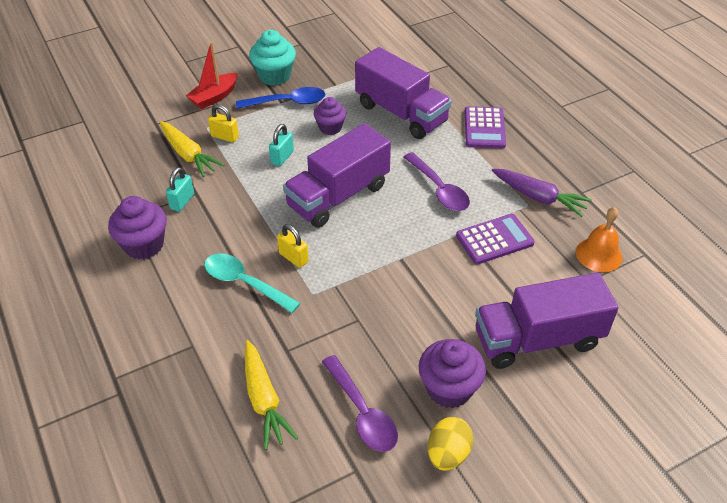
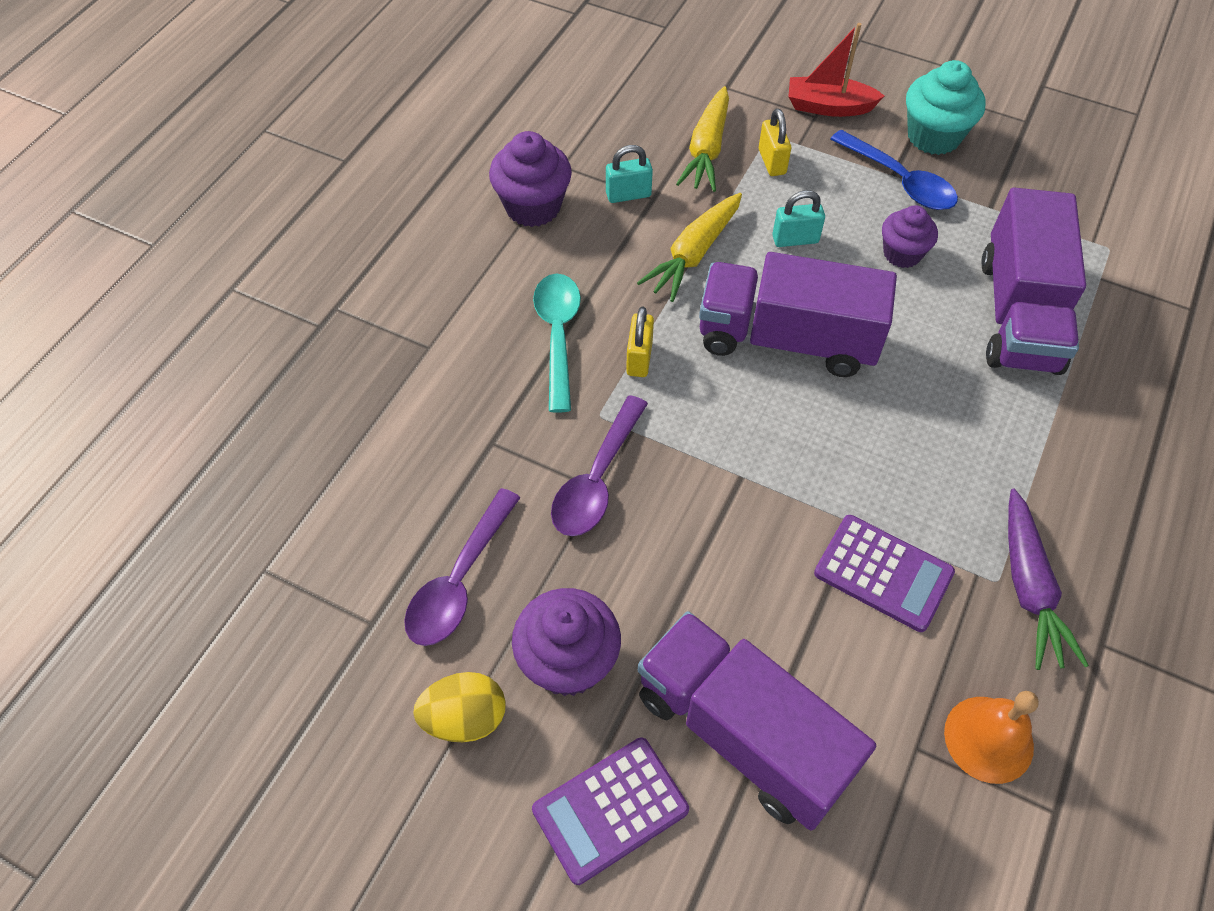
camera: 55 degrees right, 10 degrees up
yellow carrot [245,340,298,450] -> yellow carrot moved to [637,193,742,302]
purple spoon [404,152,470,211] -> purple spoon moved to [551,395,648,536]
purple calculator [464,106,506,148] -> purple calculator moved to [532,738,689,885]

